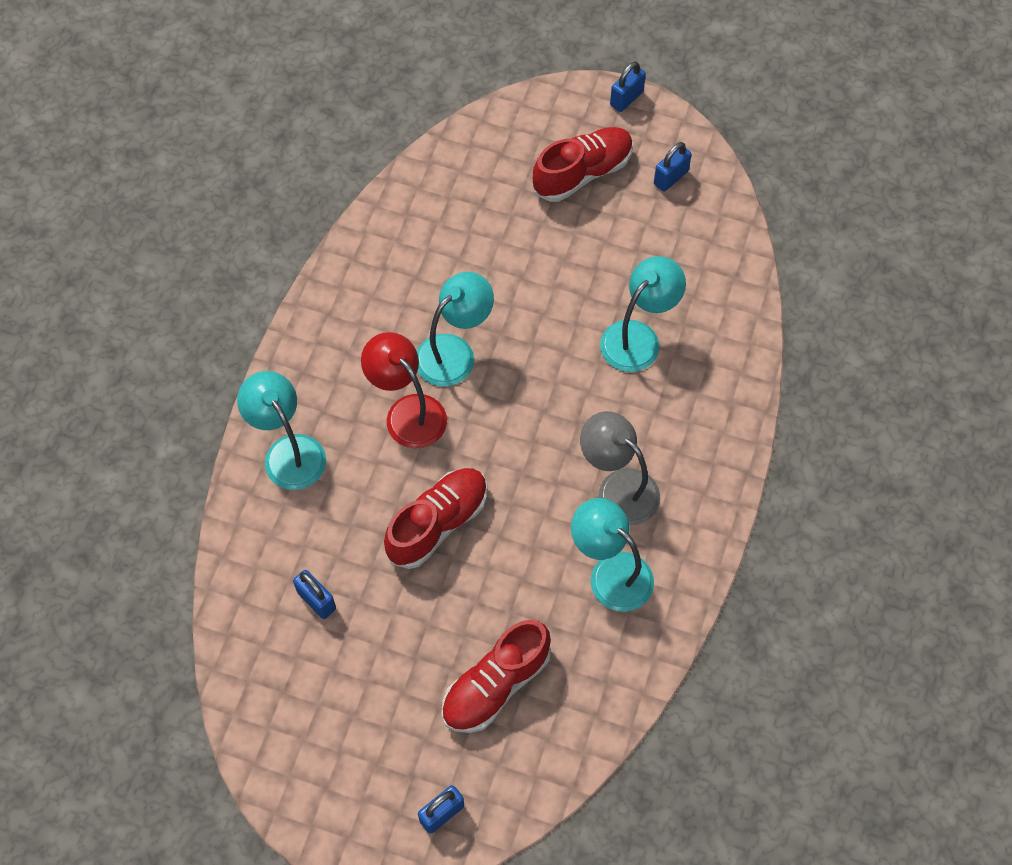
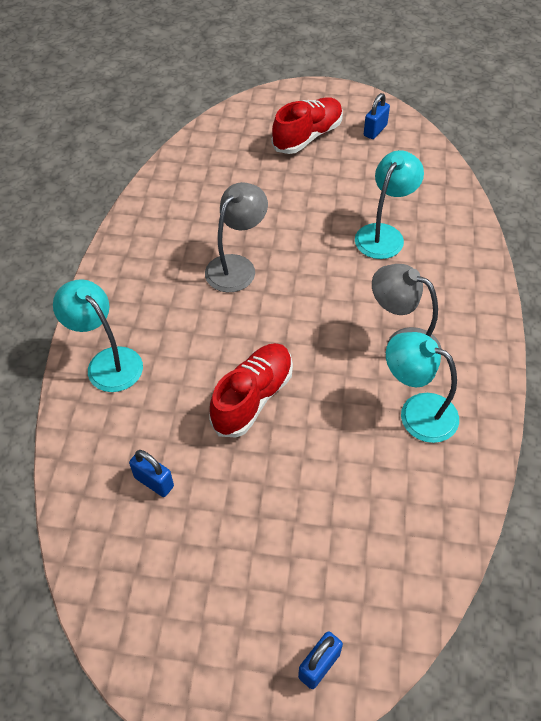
camera: 10 degrees left, 10 degrees down
red lamp [361,332,447,449] -> none
turquoise lamp [417,272,494,386] -> grey lamp [205,182,268,292]
red shoe [442,620,551,733] -> none
blue padlock [610,62,646,112] -> none

